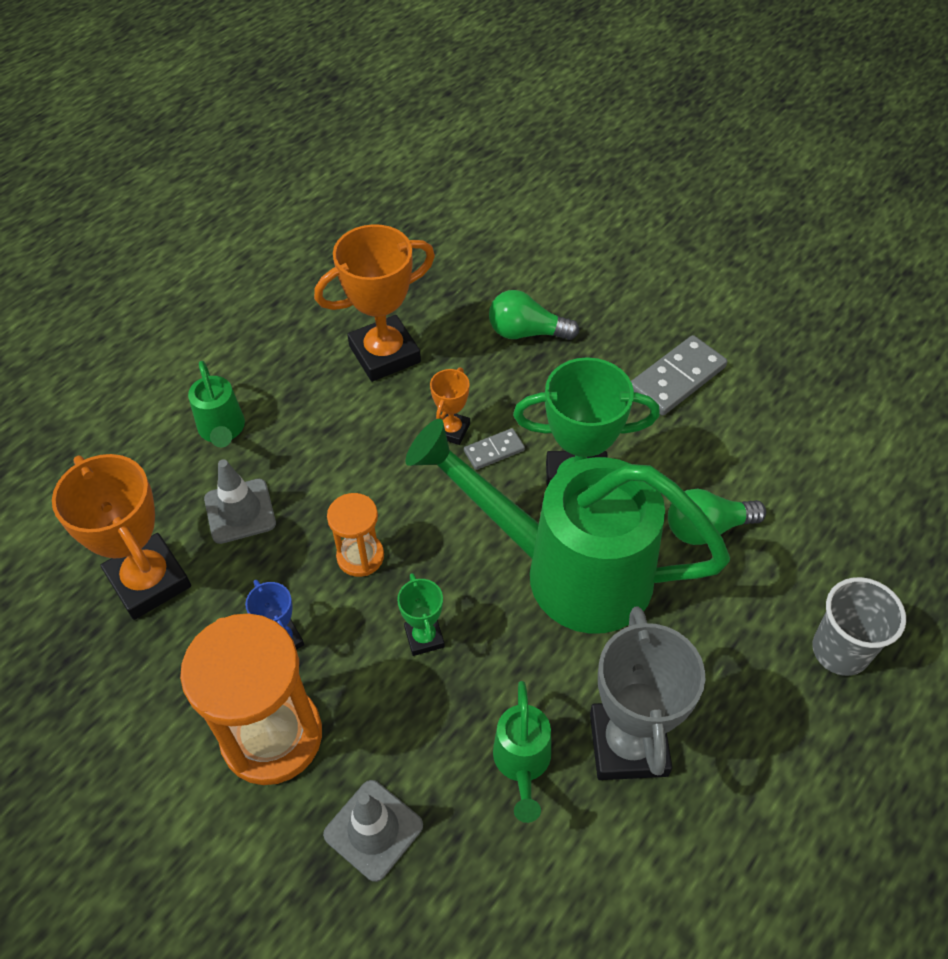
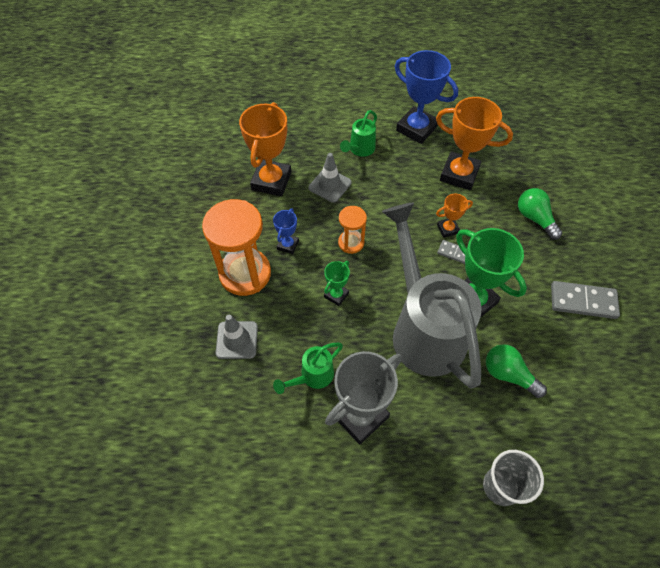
camera: 50 degrees right, 5 degrees up
green watering can [405,419,730,634] -> grey watering can [382,203,482,389]
none -> blue trophy [395,50,458,144]

